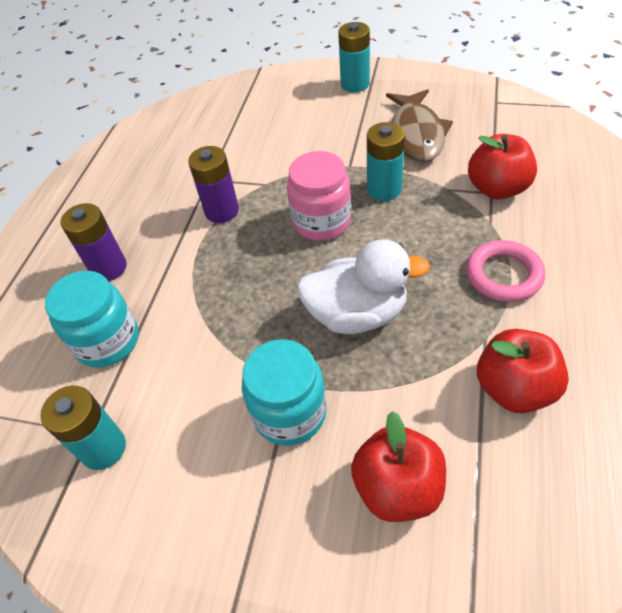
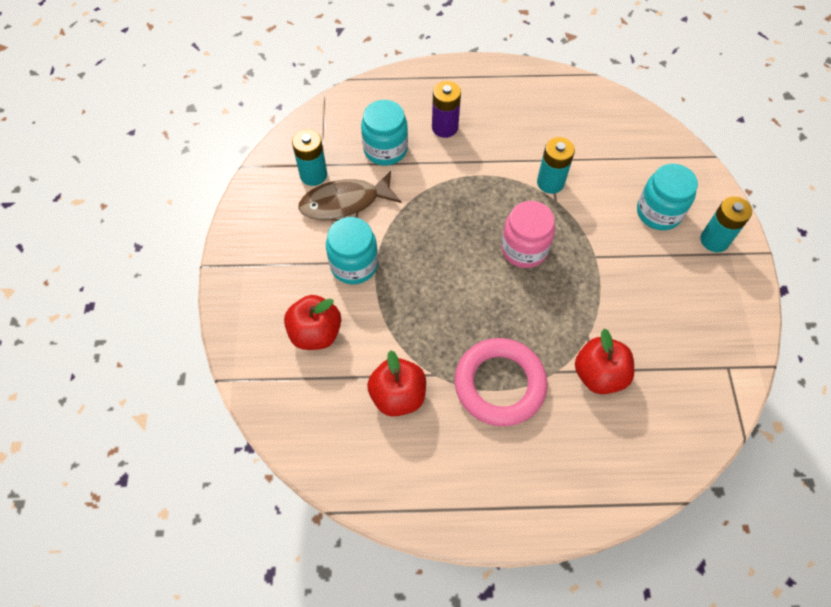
camera: 70 degrees right, 10 degrees up
purple battery [188,146,239,223] -> none
white duck [296,240,430,334] -> none
turquoise battery [367,122,405,201] -> turquoise battery moved to [537,137,575,194]
brown fish [386,89,453,162] -> brown fish moved to [298,171,401,221]
pink ring [466,240,545,302] -> pink ring [455,338,548,426], size x1.52
none -> turquoise jar [637,164,698,230]

